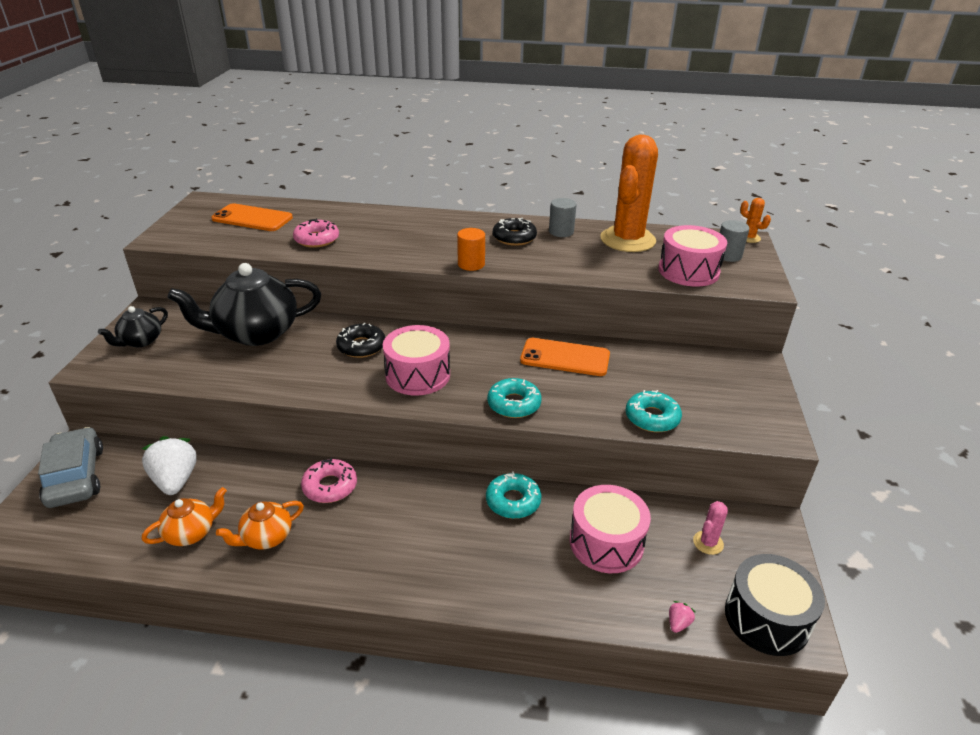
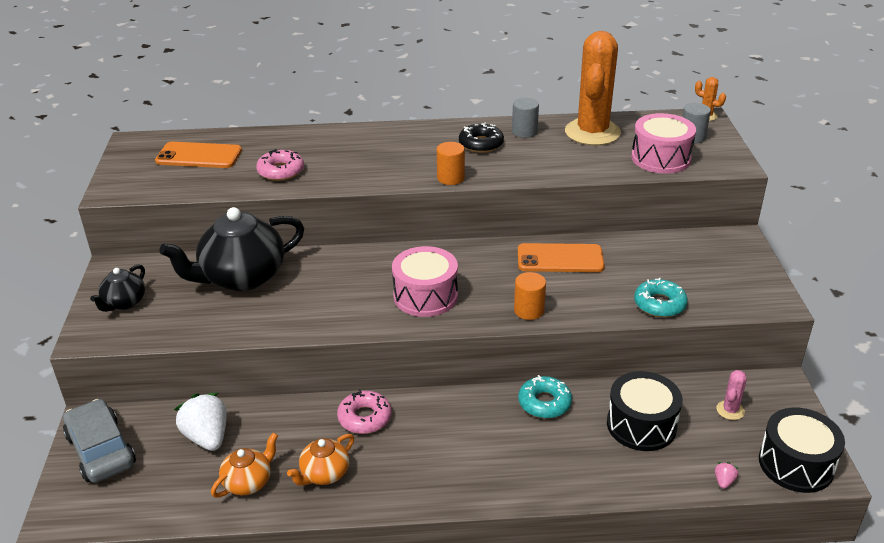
camera: 10 degrees left, 0 degrees up
black donut [336,323,385,358] -> none
turquoise donut [487,378,542,418] -> orange cylinder [514,272,546,320]
pink drum [570,485,651,573] -> black drum [607,371,683,451]

